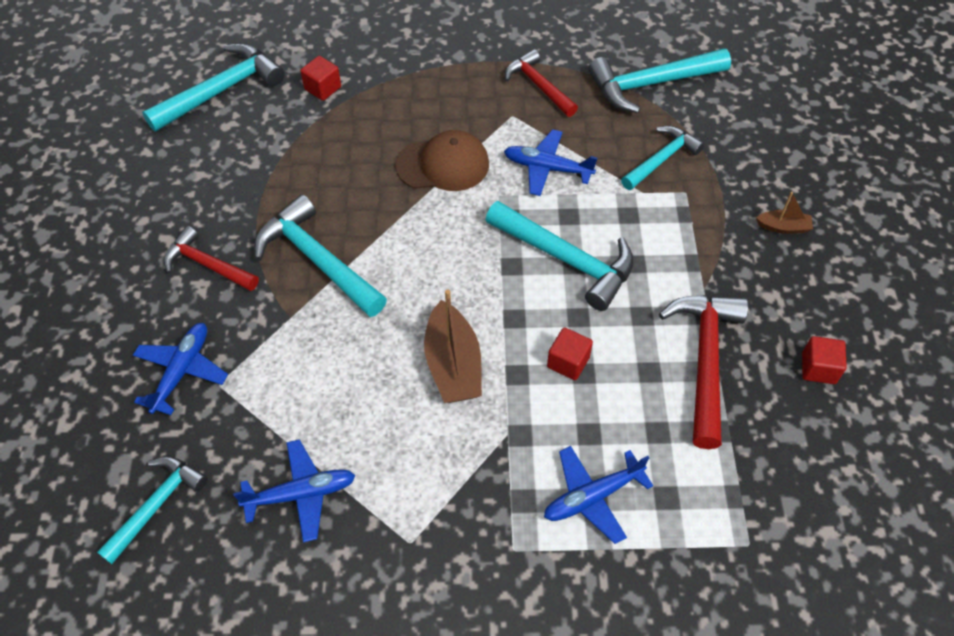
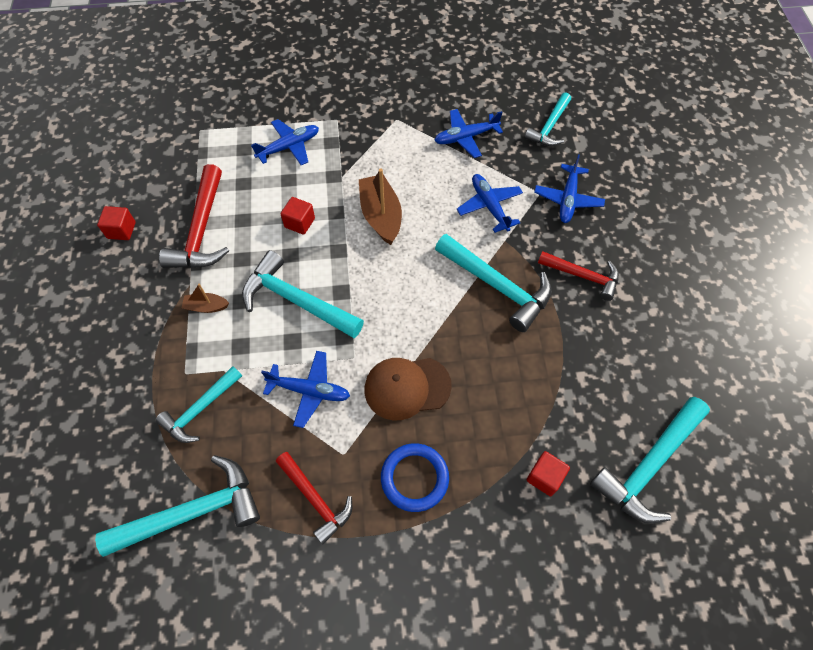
camera: 175 degrees right, 5 degrees up
brown boat [756,192,813,234] -> brown boat moved to [182,284,229,313]
none -> blue ring [381,443,449,512]
none -> blue plane [457,174,523,233]

